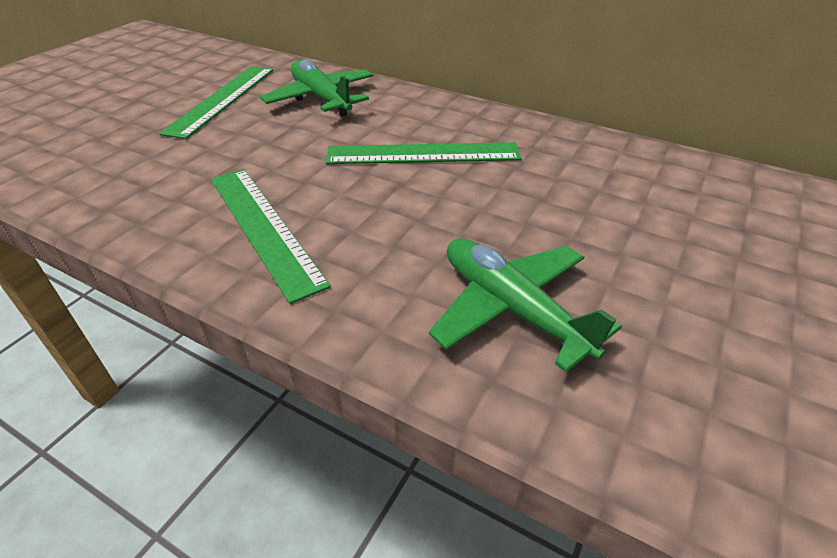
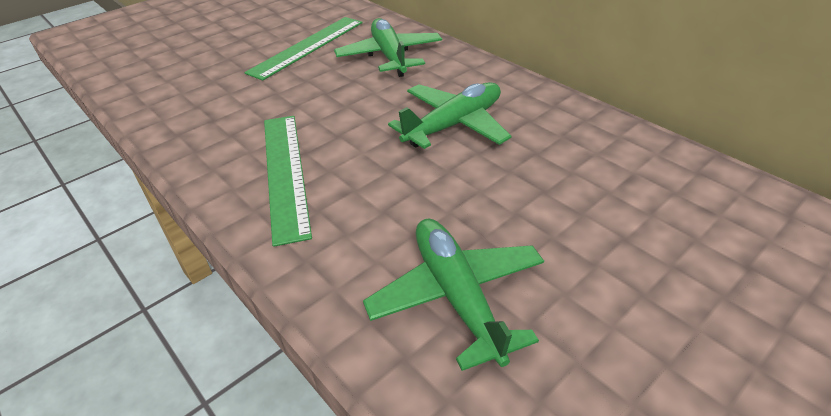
camera: 20 degrees right, 0 degrees up
green ruler [326,142,521,164] -> green plane [388,82,511,149]

